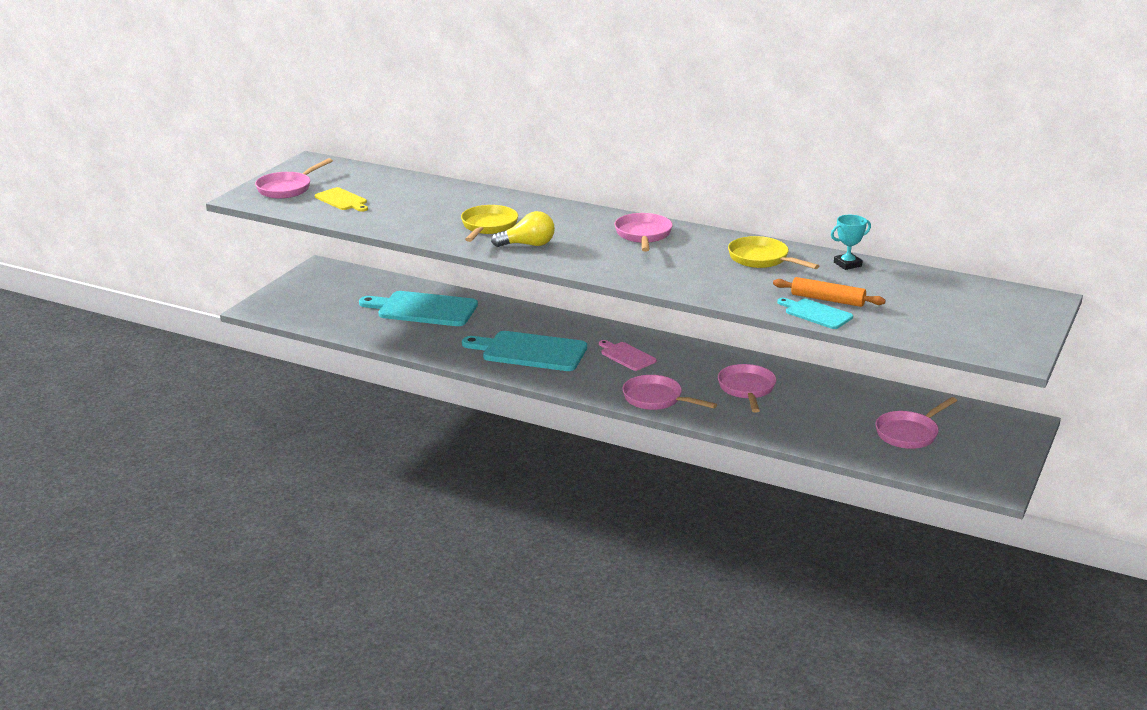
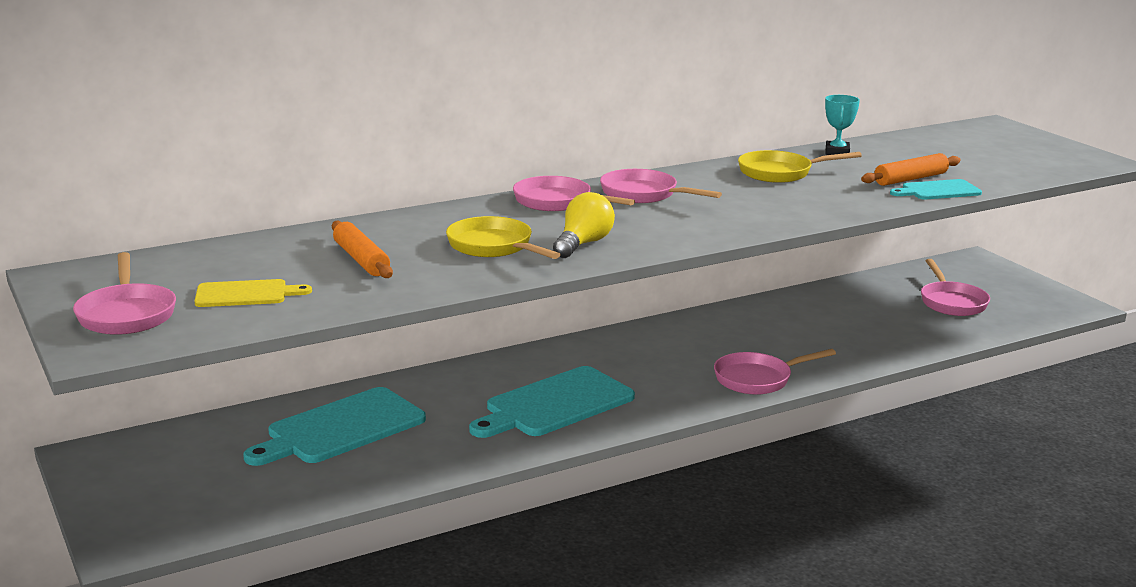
camera: 55 degrees left, 5 degrees down
pink cutting board [599,340,656,371] -> none
pink pan [718,364,776,413] -> pink pan moved to [513,176,635,211]
none -> orange rolling pin [332,221,393,278]

